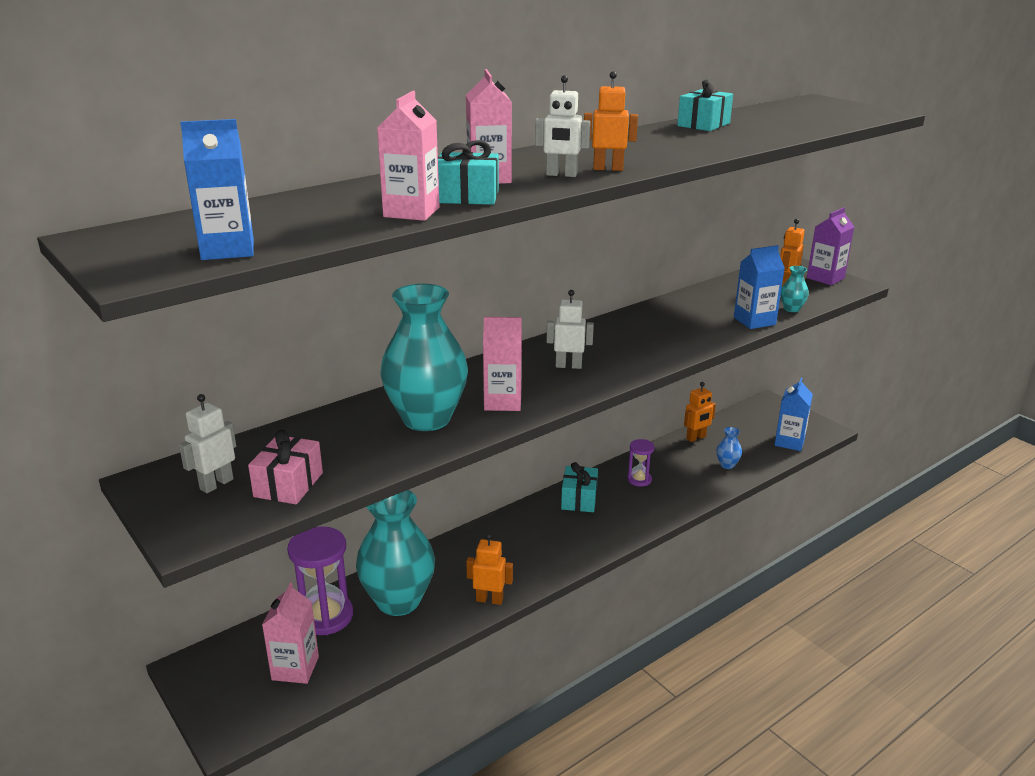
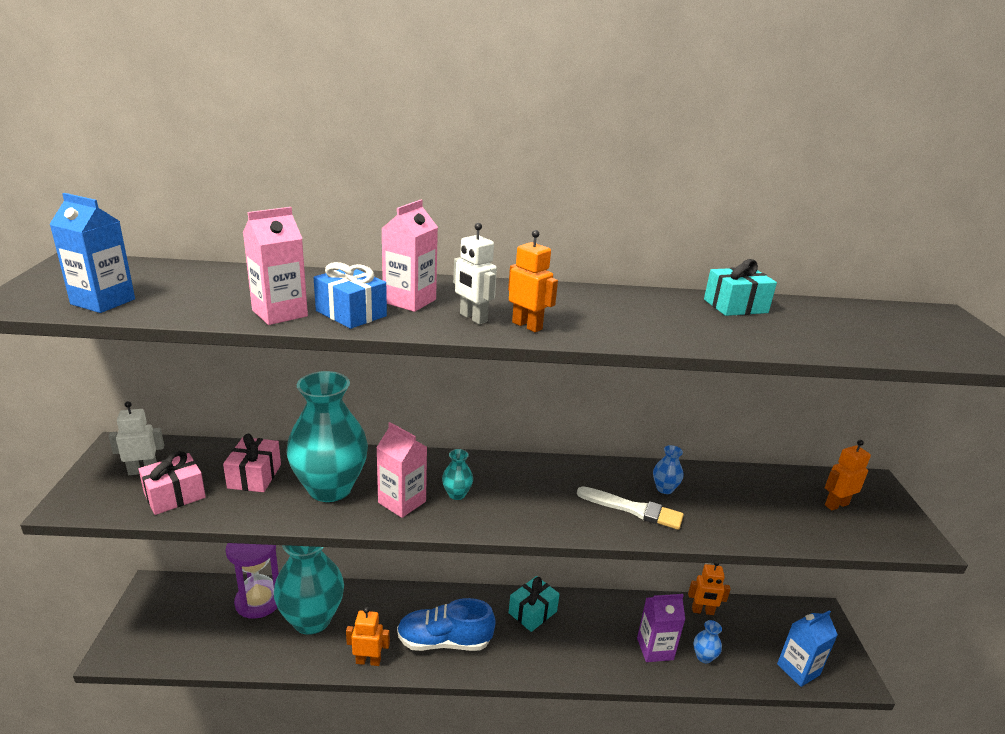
camera: 35 degrees right, 0 degrees up
pink carton [262,583,319,684] -> none
turquoise gift [438,140,499,205] -> blue gift [313,262,387,329]
orange robot [466,533,513,605] -> orange robot turned 45 degrees counterclockwise [346,607,390,666]
white robot [547,290,594,369] -> none
purple hourglass [627,439,655,487] -> none
blue carton [734,245,785,329] -> none
turquoise vase [781,266,809,312] -> turquoise vase moved to [442,449,473,500]
purple carton [807,207,854,285] -> purple carton moved to [637,594,685,662]
none -> pink gift [223,434,281,492]
none -> blue shoe [397,598,496,651]
none -> white brush [577,487,684,530]
none -> blue vase [653,445,683,494]

